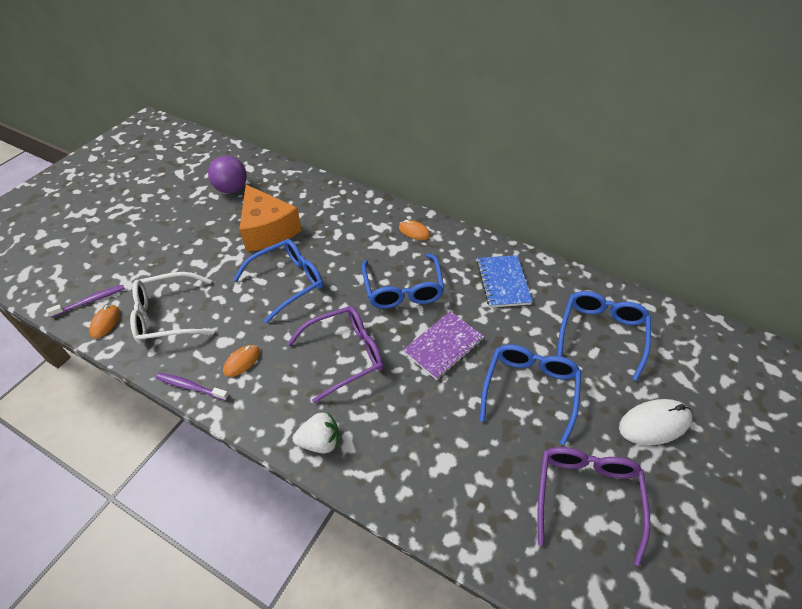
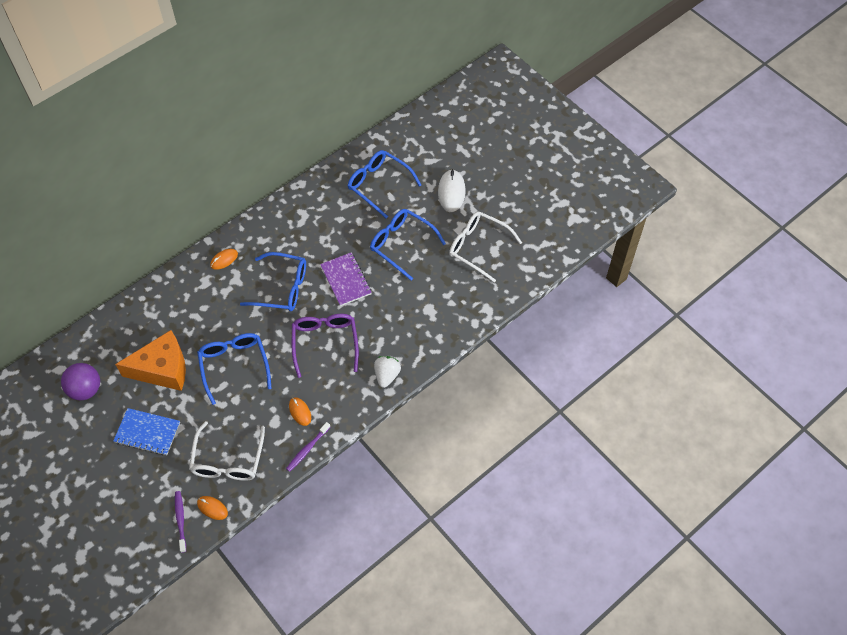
camera: 70 degrees left, 10 degrees up
blue notebook [477,255,533,308] -> blue notebook moved to [113,408,180,456]
purple glasses [537,447,650,567] -> white glasses [449,211,522,282]

